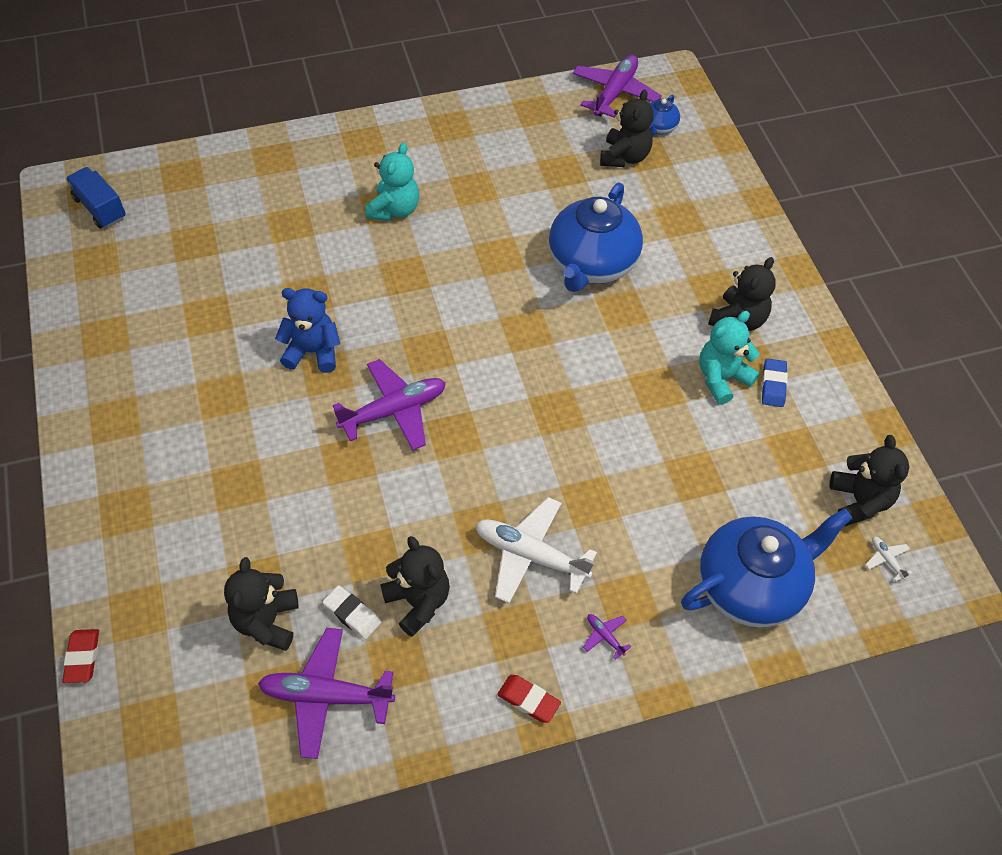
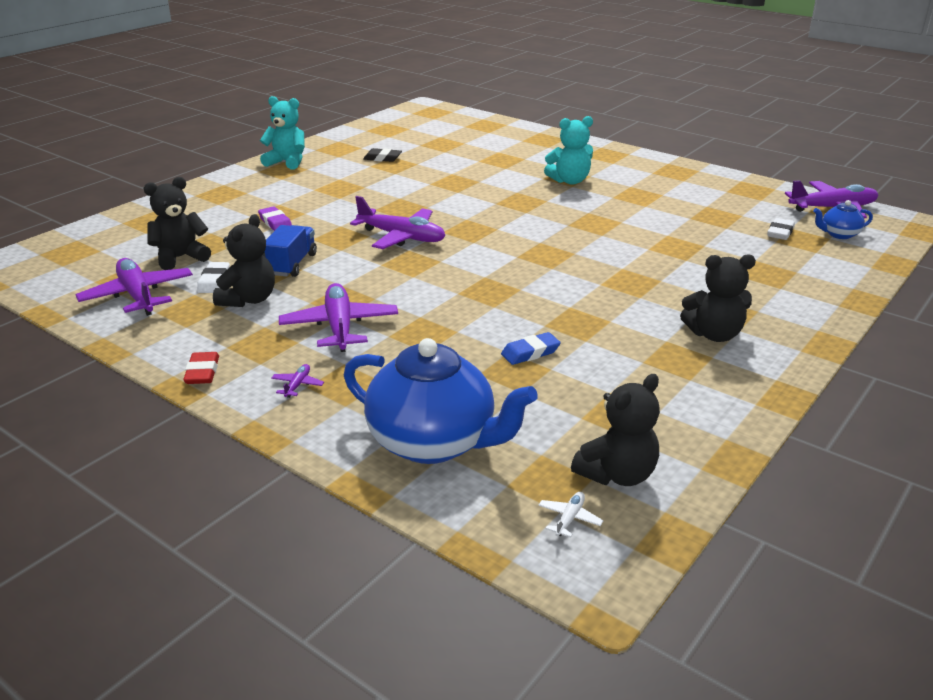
camera: 55 degrees right, 25 degrees down
red eraser [62,629,99,683] -> none
blue truck [66,167,126,228] -> blue truck moved to [264,225,317,277]
blue teddy bear [275,288,340,373] -> none
white plane [476,497,597,603] -> purple plane [279,283,398,352]
blue teapot [549,182,643,292] -> none
black teddy bear [600,89,654,167] -> white eraser [767,218,795,240]
turquoise teddy bear [699,311,760,405] -> turquoise teddy bear moved to [260,96,305,170]
blue eraser [762,358,788,407] -> blue eraser moved to [501,332,561,365]
none -> purple eraser [258,206,292,231]
none -> black eraser [363,148,402,162]

